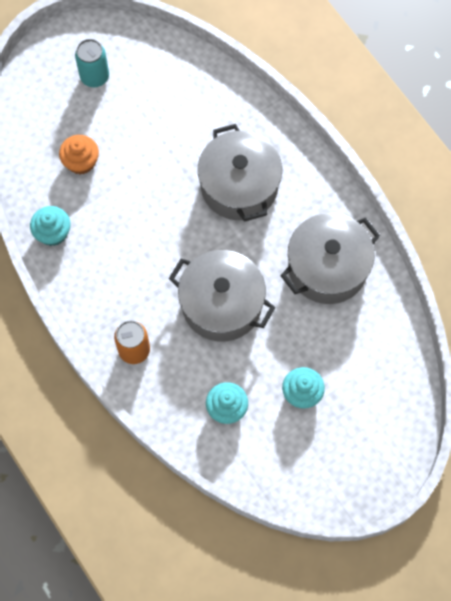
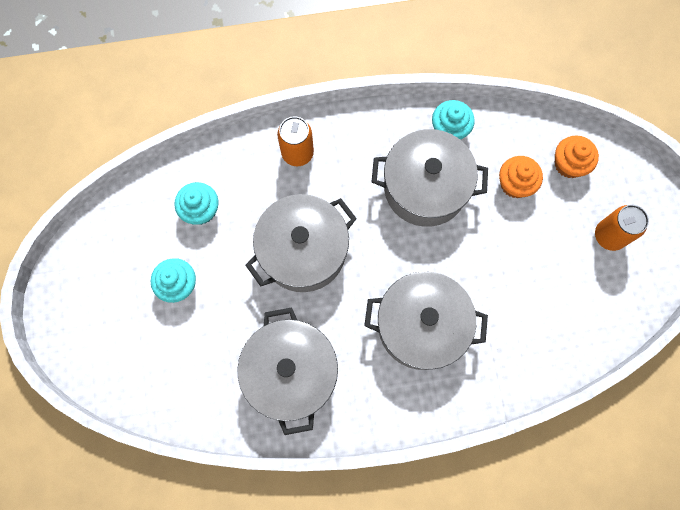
camera: 115 degrees right, 5 degrees up
turquoise can [75,39,109,87] -> orange can [595,205,649,251]
none -> grey pot [372,129,488,227]
none -> orange cupcake [555,135,599,178]

